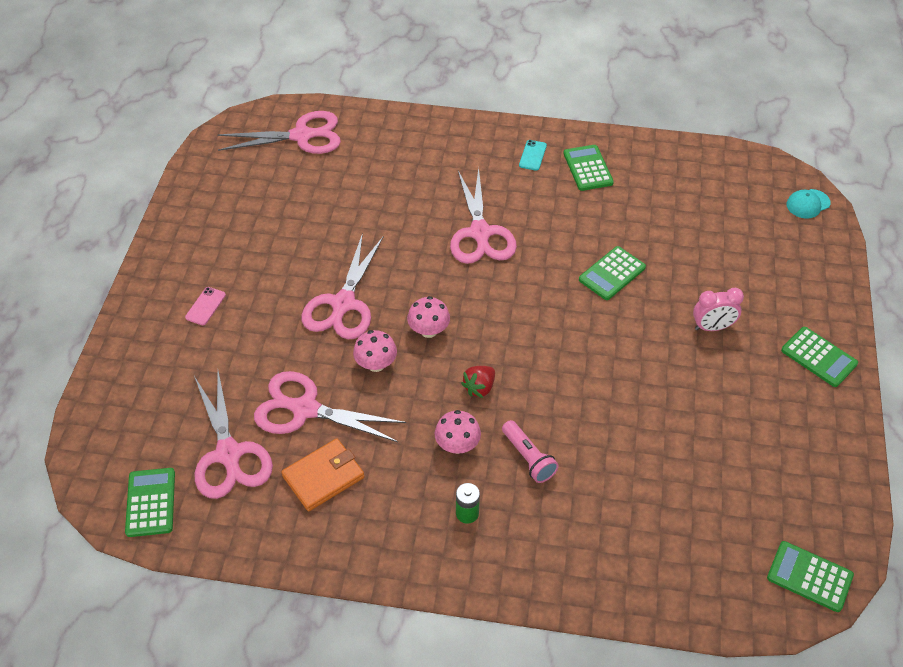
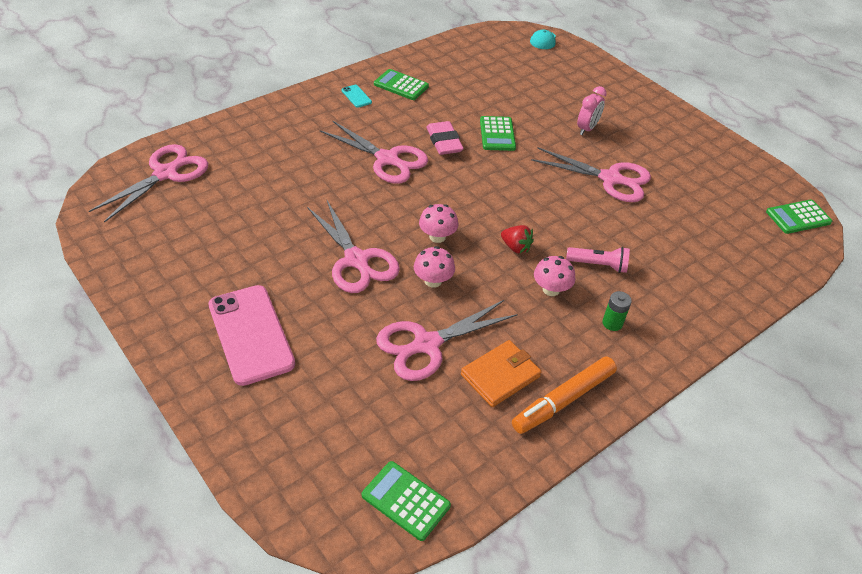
camera: 50 degrees left, 5 degrees down
pink phone [185,287,226,325] -> pink phone [208,285,295,386], size x2.43
pink scissors [194,371,273,499] -> pink scissors moved to [531,147,651,202]
orange wallet [281,438,365,511] -> orange wallet turned 45 degrees clockwise [461,340,542,407]
red strawberry [461,366,495,398] -> red strawberry turned 45 degrees counterclockwise [501,225,534,254]
green calculator [781,327,858,387] -> none
none -> pink eraser [427,121,464,155]
none -> orange marker [512,356,617,434]

